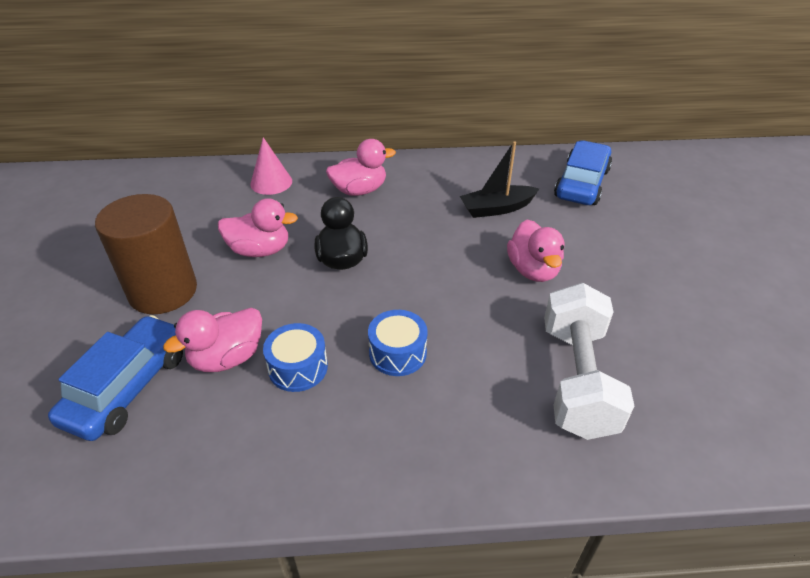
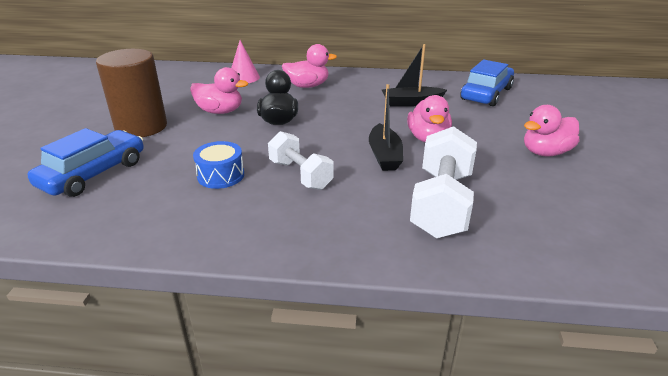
camera: 10 degrees right, 10 degrees down
pink duck [163,308,262,372] -> pink duck moved to [524,105,579,157]
blue drum [368,310,428,376] -> white dumbbell [268,131,334,190]
none -> black boat [369,84,403,171]

